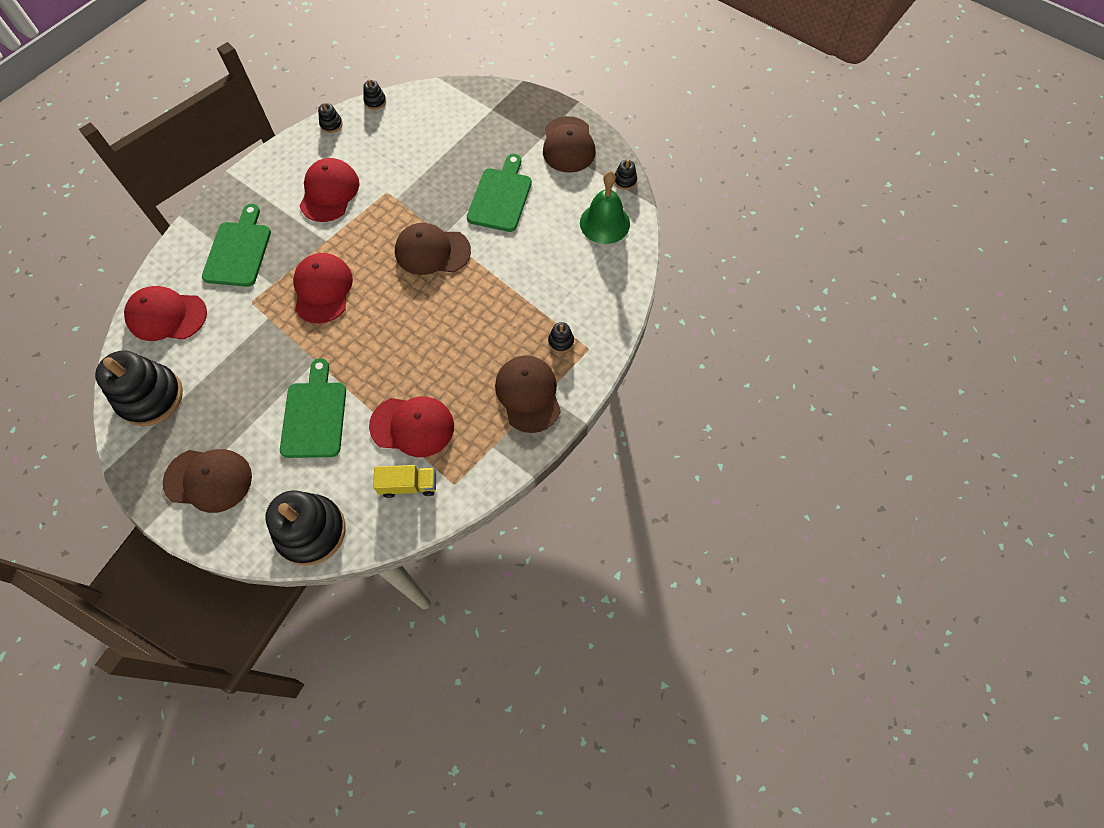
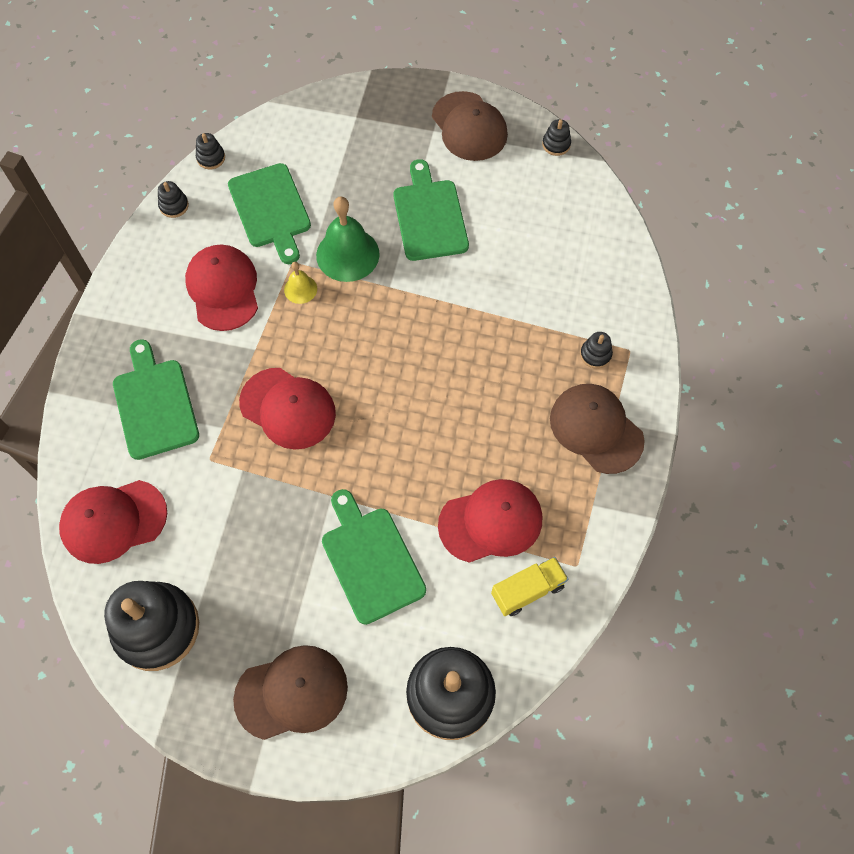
camera: 25 degrees left, 0 degrees up
red cap [293,253,353,324] -> red cap turned 150 degrees clockwise [239,368,336,450]
brown cap [395,223,471,275] -> none
green bell [580,171,630,244] -> green bell moved to [316,196,380,282]
none -> green cutting board [228,163,311,264]
none -> yellow bell [284,262,317,304]

